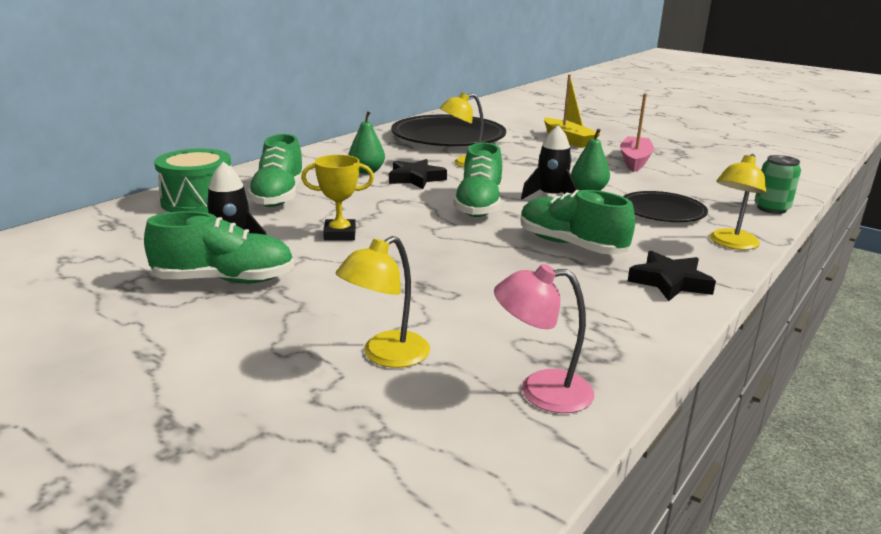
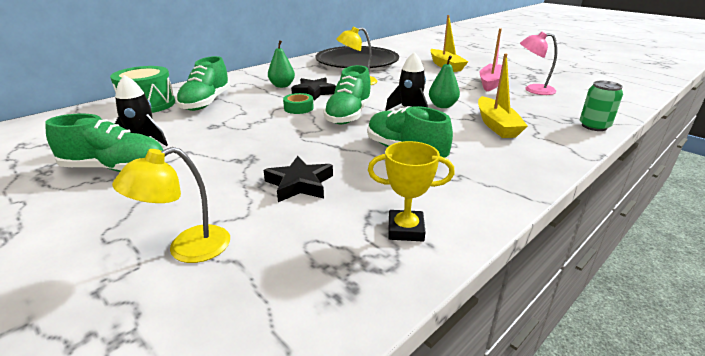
camera: 10 degrees right, 5 degrees up
yellow trophy [301,155,374,241] -> yellow trophy moved to [368,141,455,241]
pink lamp [494,264,594,413] -> pink lamp moved to [520,31,557,95]
black plate [623,191,708,222] -> yellow boat [478,54,527,138]
black star [628,251,716,301] -> black star moved to [264,156,333,202]
yellow lamp [710,154,766,250] -> none
none -> green tape [283,93,314,114]

